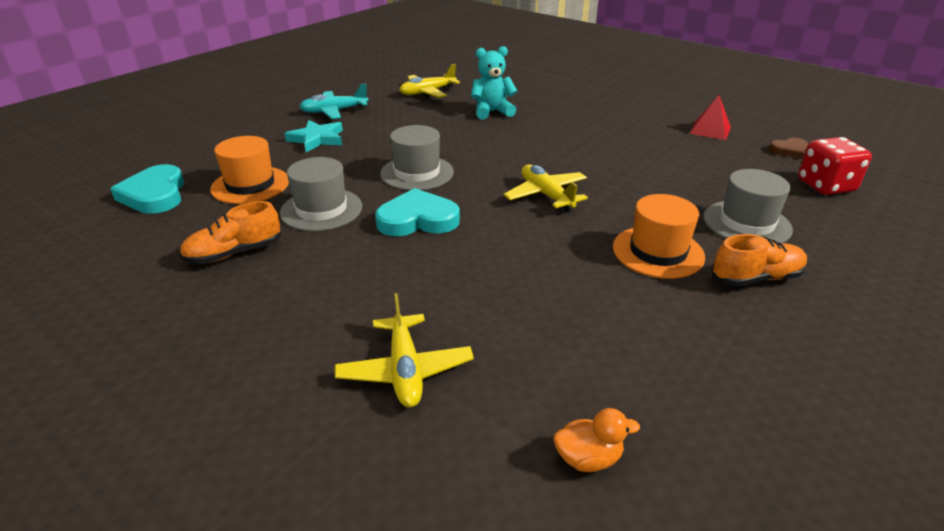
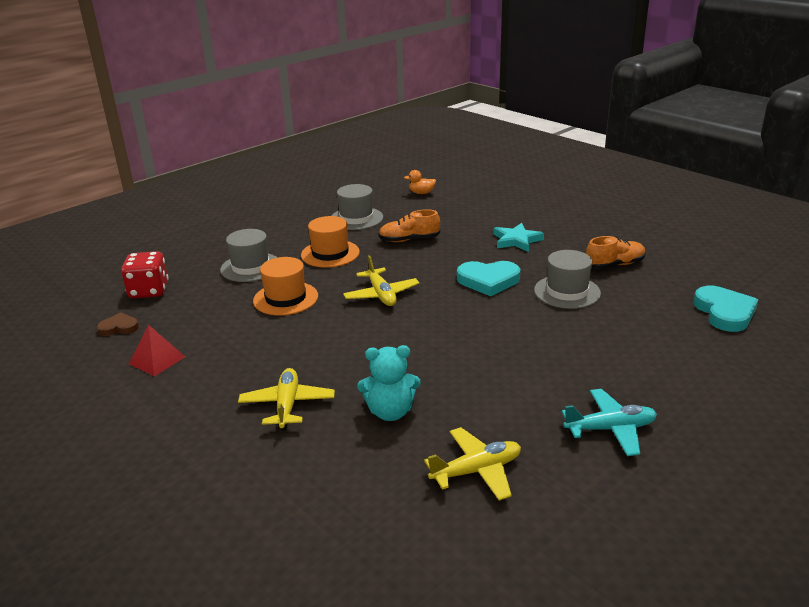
camera: 170 degrees left, 5 degrees down
orange hat [210,136,289,204] -> orange hat moved to [253,257,318,316]
turquoise star [284,120,343,152] -> turquoise star moved to [494,223,544,252]
yellow plane [335,293,474,407] -> yellow plane moved to [238,368,335,431]
grey hat [380,125,454,190] -> grey hat moved to [331,184,383,230]
orange shoe [711,234,807,287] -> orange shoe moved to [379,209,440,242]

